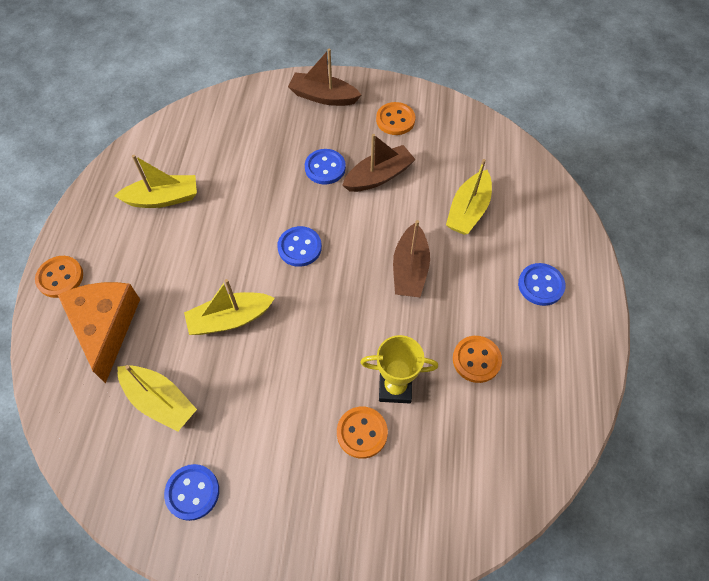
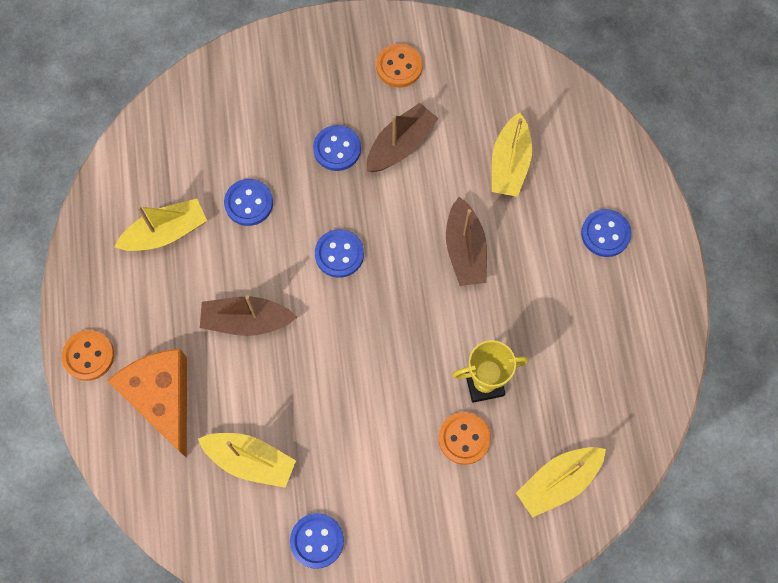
camera: 15 degrees left, 10 degrees up
yellow boat [184,279,275,335] -> yellow boat moved to [516,447,606,517]
brown boat [288,49,361,106] -> brown boat moved to [200,295,297,336]
orange button [453,336,502,383] -> none
none -> blue button [224,179,273,226]

